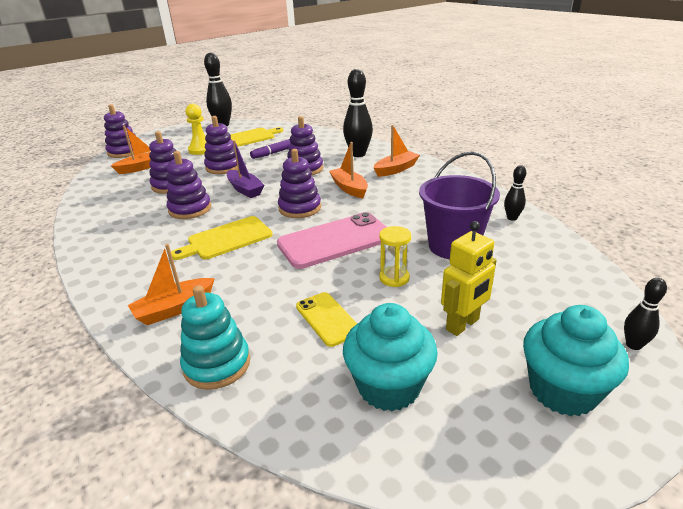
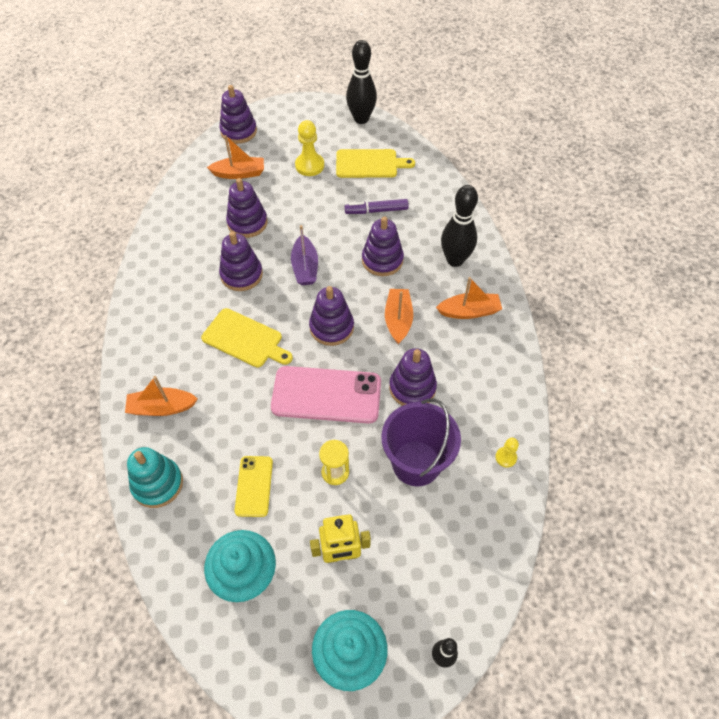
camera: 30 degrees right, 25 degrees up
yellow cutting board [171,216,273,260] -> yellow cutting board turned 150 degrees counterclockwise [201,308,293,368]
purple stacking toy [204,116,238,174] -> purple stacking toy moved to [389,348,437,406]
black bowling pin [504,165,526,221] -> yellow pawn [495,438,519,468]

